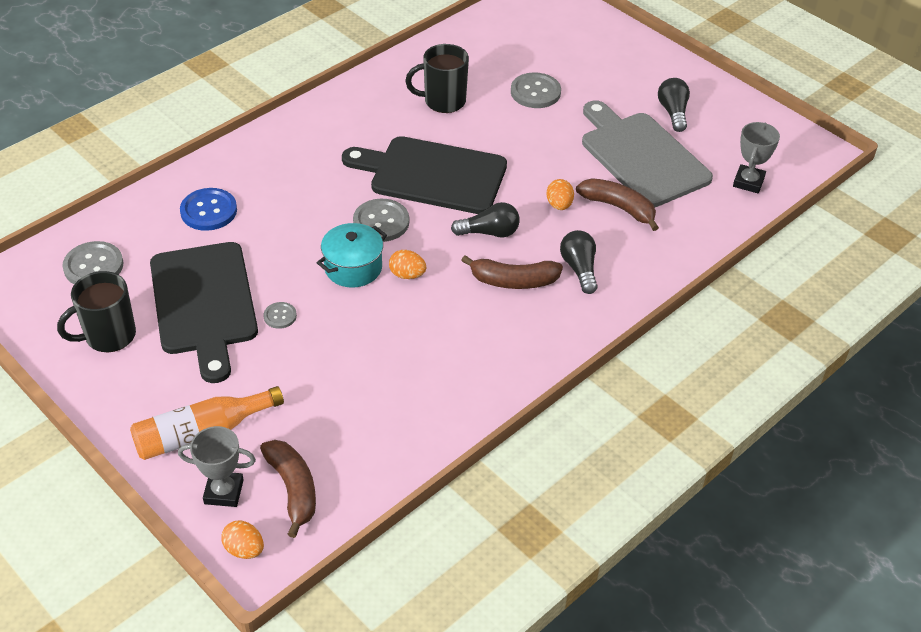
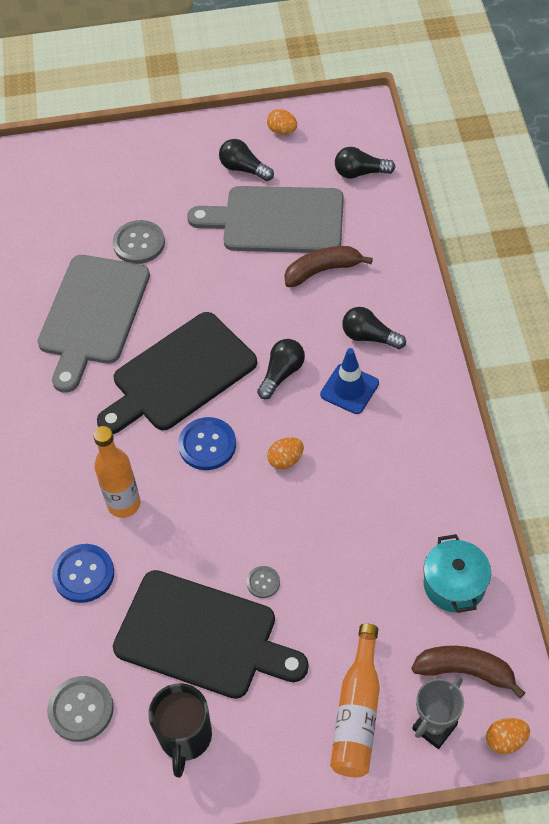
camera: 50 degrees left, 10 degrees up
turquoise pot [317,223,387,288] -> turquoise pot moved to [423,534,491,613]
grey button [353,199,409,242] -> blue button [178,417,236,470]
black mug [405,44,469,113] -> grey cutting board [37,255,150,393]
brown banana [461,255,563,289] -> blue traffic cone [320,348,379,414]
orange egg [547,179,574,210] -> orange egg moved to [267,109,297,135]
grey trophy [733,122,780,193] -> black light bulb [335,147,396,179]
none -> orange bottle [93,426,140,518]

